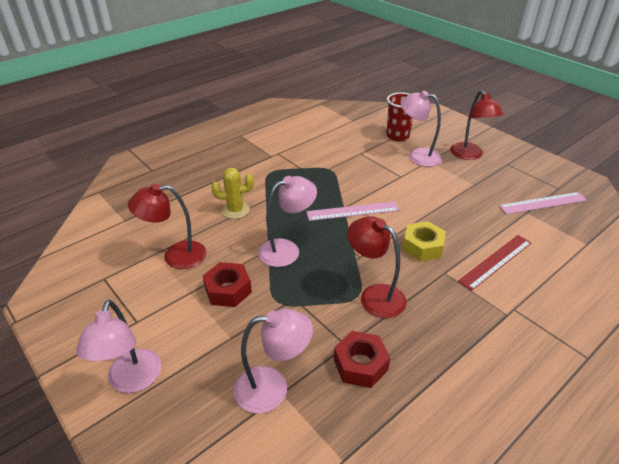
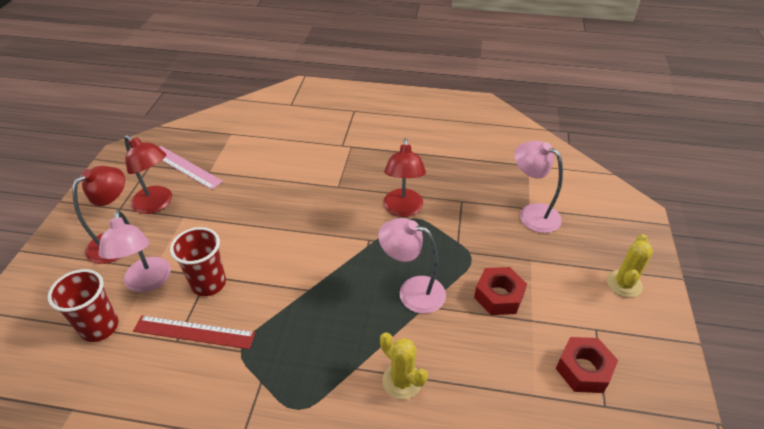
camera: 130 degrees left, 5 degrees up
pink lamp [76,300,161,393] -> yellow cactus [607,234,653,298]
red lamp [128,184,206,269] -> red lamp moved to [125,135,172,214]
pink ruler [306,202,400,221] -> none
red nut [334,331,390,388] -> red nut moved to [556,337,618,393]
yellow nut [402,221,446,262] -> none
red ruler [458,235,532,291] -> red ruler moved to [133,315,256,349]
none -> red cup [170,227,226,296]

